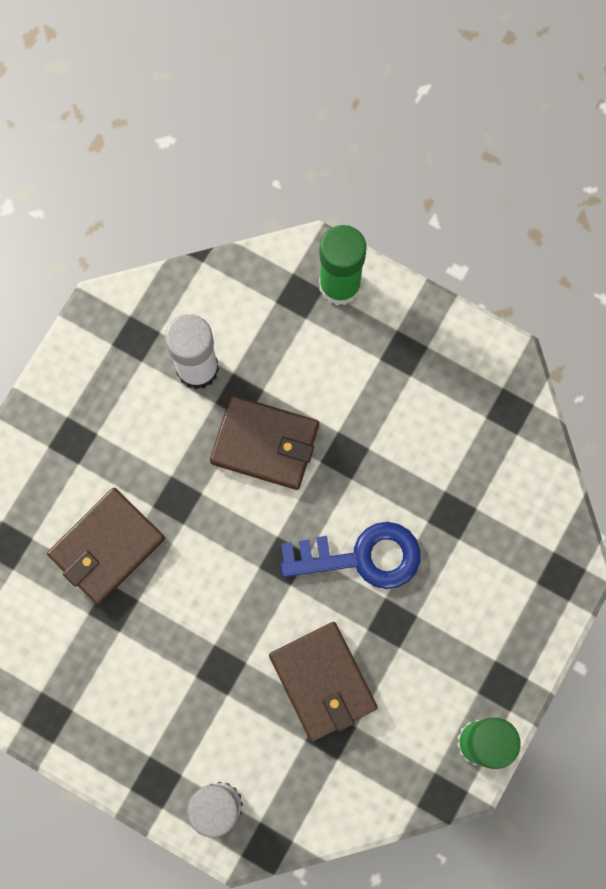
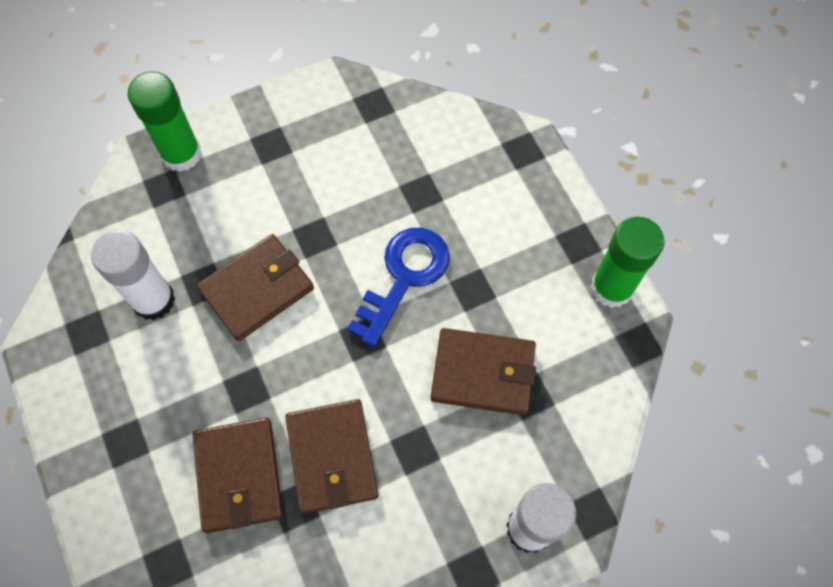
camera: 55 degrees left, 10 degrees down
none -> brown wallet [285,399,379,514]

